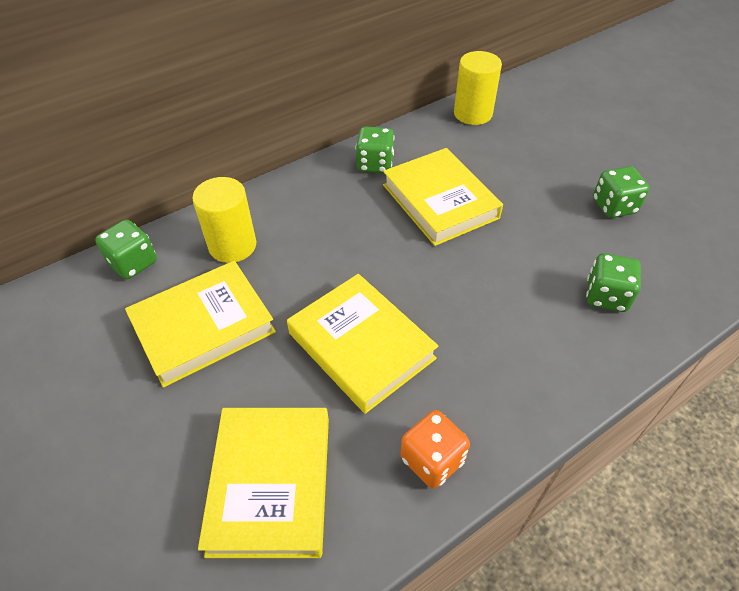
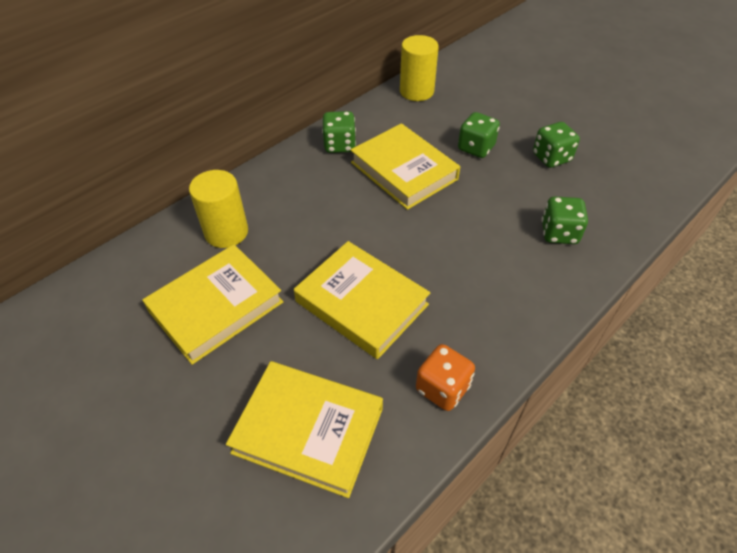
camera: 10 degrees left, 0 degrees up
green dice [95,220,157,279] -> green dice moved to [458,112,500,158]
yellow book [198,408,329,558] -> yellow book turned 60 degrees counterclockwise [226,361,383,498]

